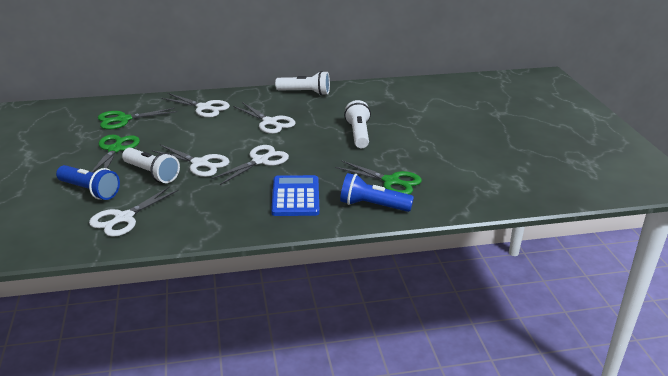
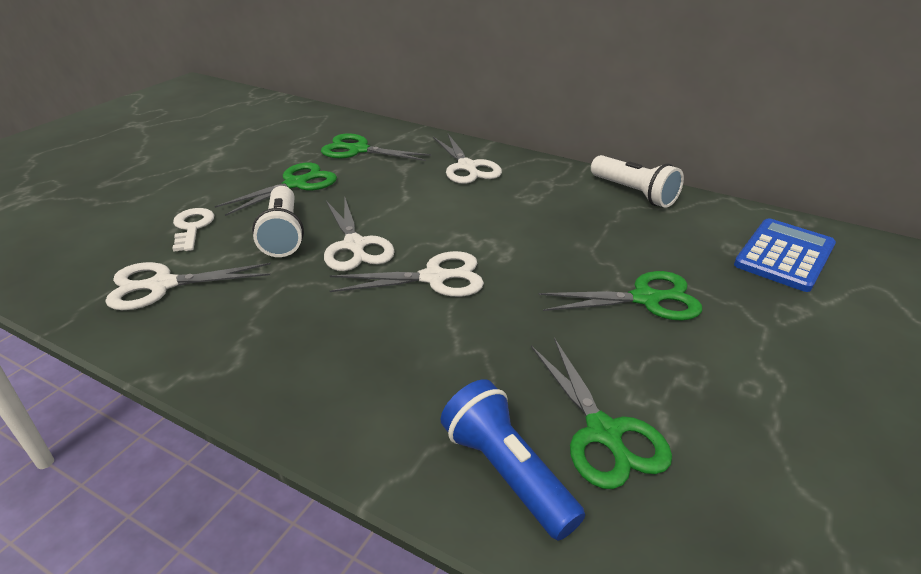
camera: 40 degrees right, 5 degrees up
blue flashlight [56,165,120,200] -> white key [172,208,214,252]
white scissors [233,102,295,134] -> none
blue calculator [271,175,319,216] -> blue calculator moved to [734,218,836,292]
white flashlight [344,100,371,148] -> green scissors [539,271,702,320]

